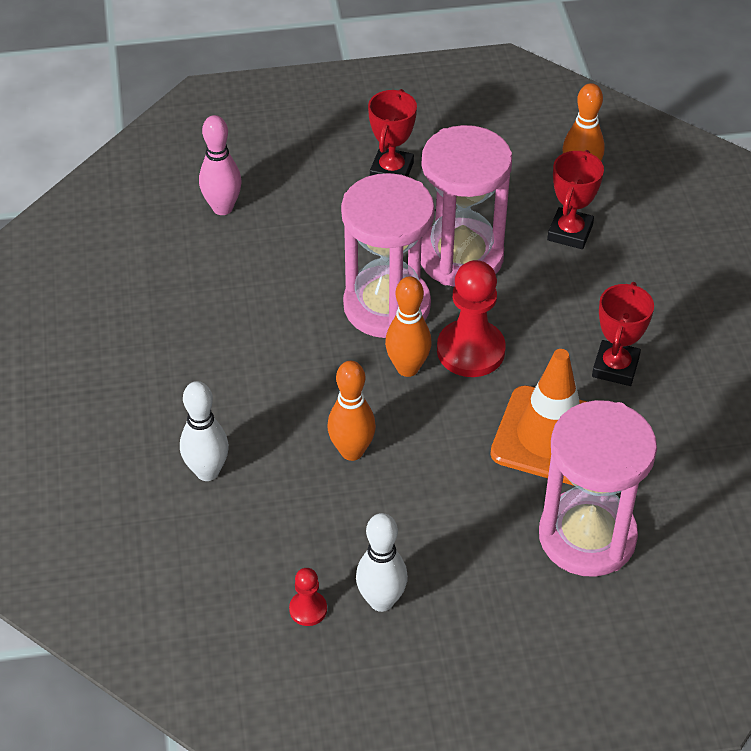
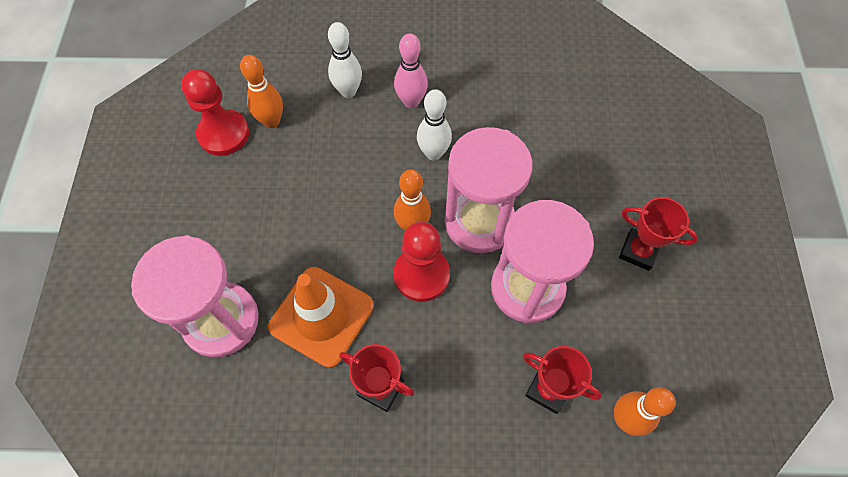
camera: 100 degrees right, 15 degrees up
pink bowling pin [199,115,242,215] -> pink bowling pin moved to [394,33,428,108]
red pawn [289,568,327,626] -> red pawn [181,69,249,156], size x2.04
orange bowling pin [327,361,376,461] -> orange bowling pin moved to [240,55,283,128]
white bowling pin [356,513,408,612] -> white bowling pin moved to [417,89,452,160]

